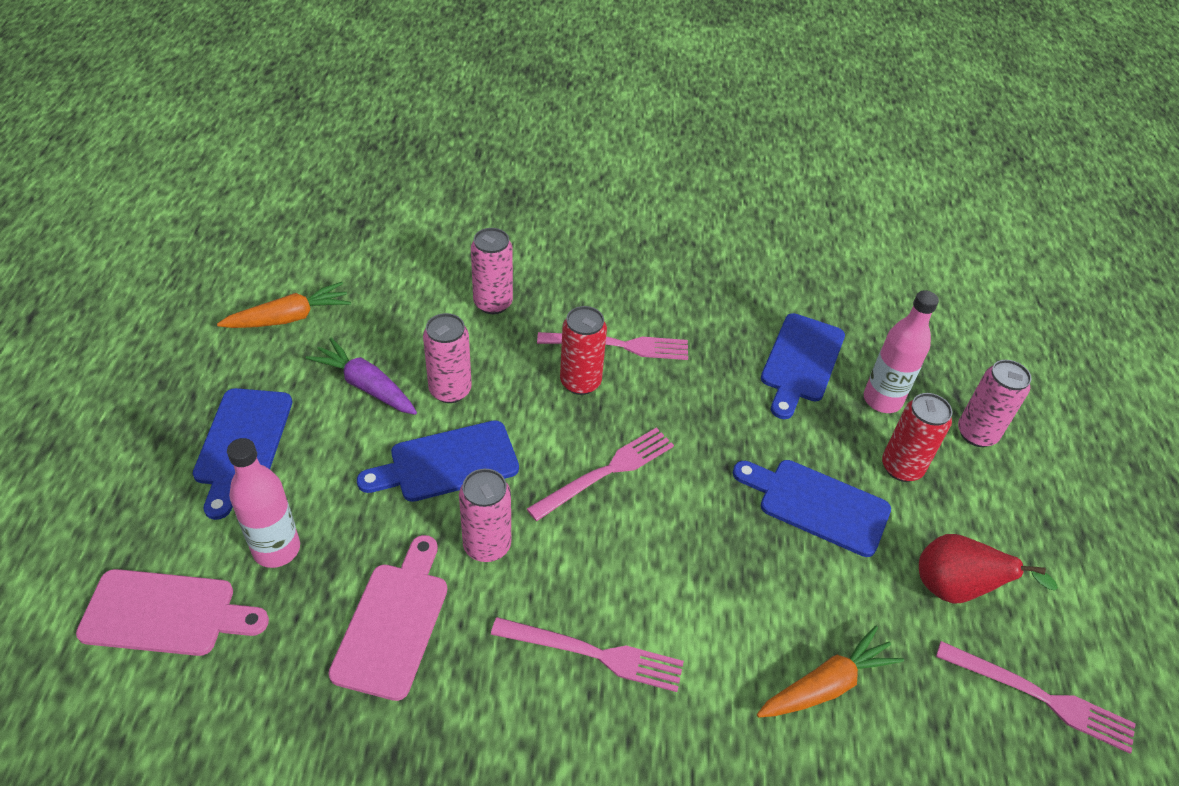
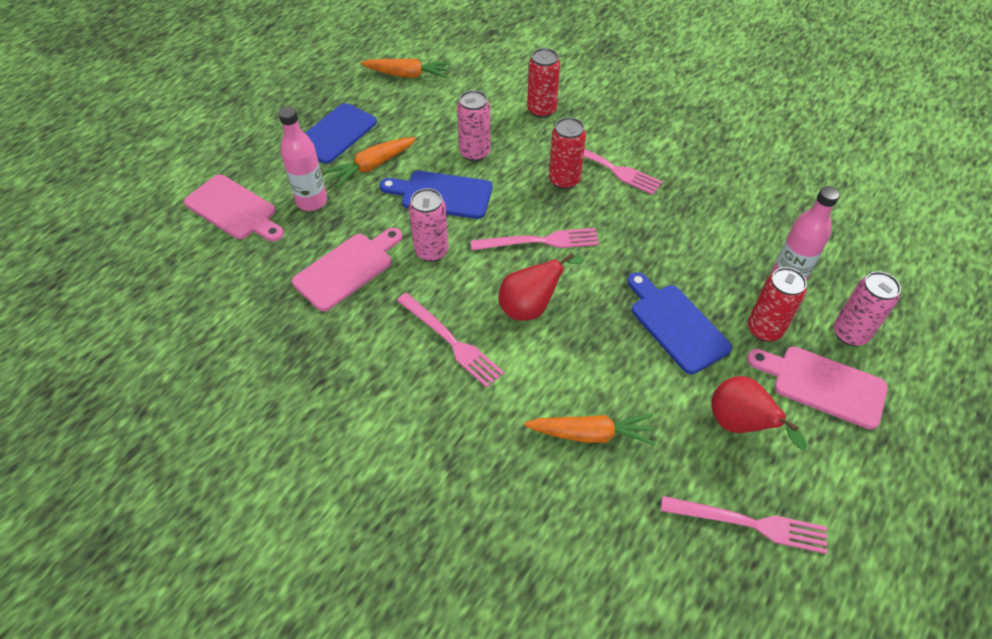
camera: 35 degrees right, 5 degrees up
purple carrot [305,338,417,415] -> none
pink can [471,228,513,314] -> red can [527,48,560,118]
blue cutting board [761,313,845,419] -> none
pink fork [936,641,1136,754] -> pink fork turned 45 degrees counterclockwise [661,496,827,554]
none -> orange carrot [324,137,416,188]
none -> red pear [499,253,584,321]
none -> pink cutting board [747,346,888,430]

